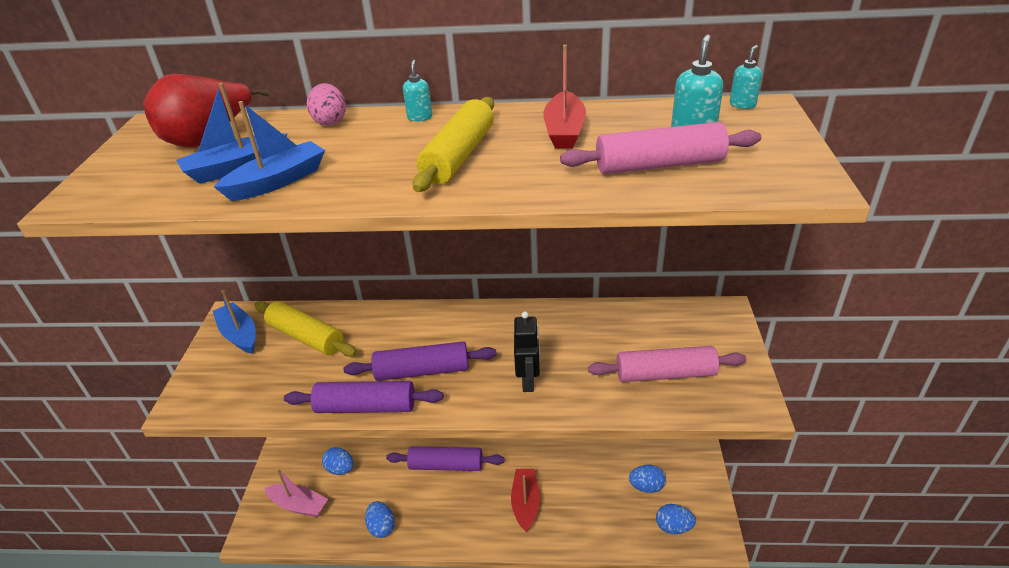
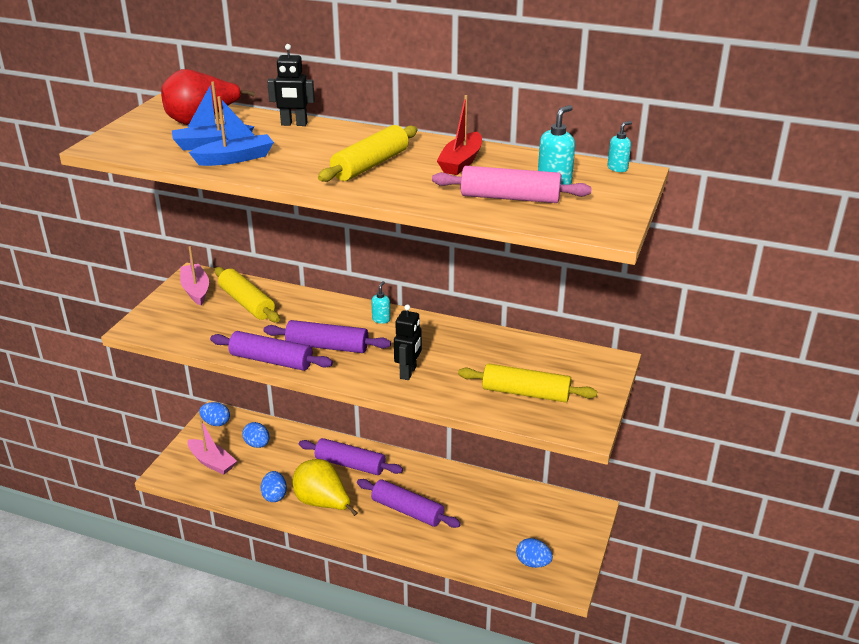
camera: 15 degrees right, 5 degrees down
blue boat [213,290,256,354] -> pink boat [180,246,209,306]
pink egg [307,83,346,126] -> black robot [267,44,315,126]
turquoise soap dispenser [403,59,432,121] -> turquoise soap dispenser moved to [371,281,390,324]
red boat [511,469,540,532] -> purple rolling pin [357,479,461,528]
pink rolling pin [588,346,746,382] -> yellow rolling pin [458,363,597,403]
blue egg [629,465,666,493] -> blue egg moved to [199,402,230,426]
none -> yellow pear [293,459,357,516]

